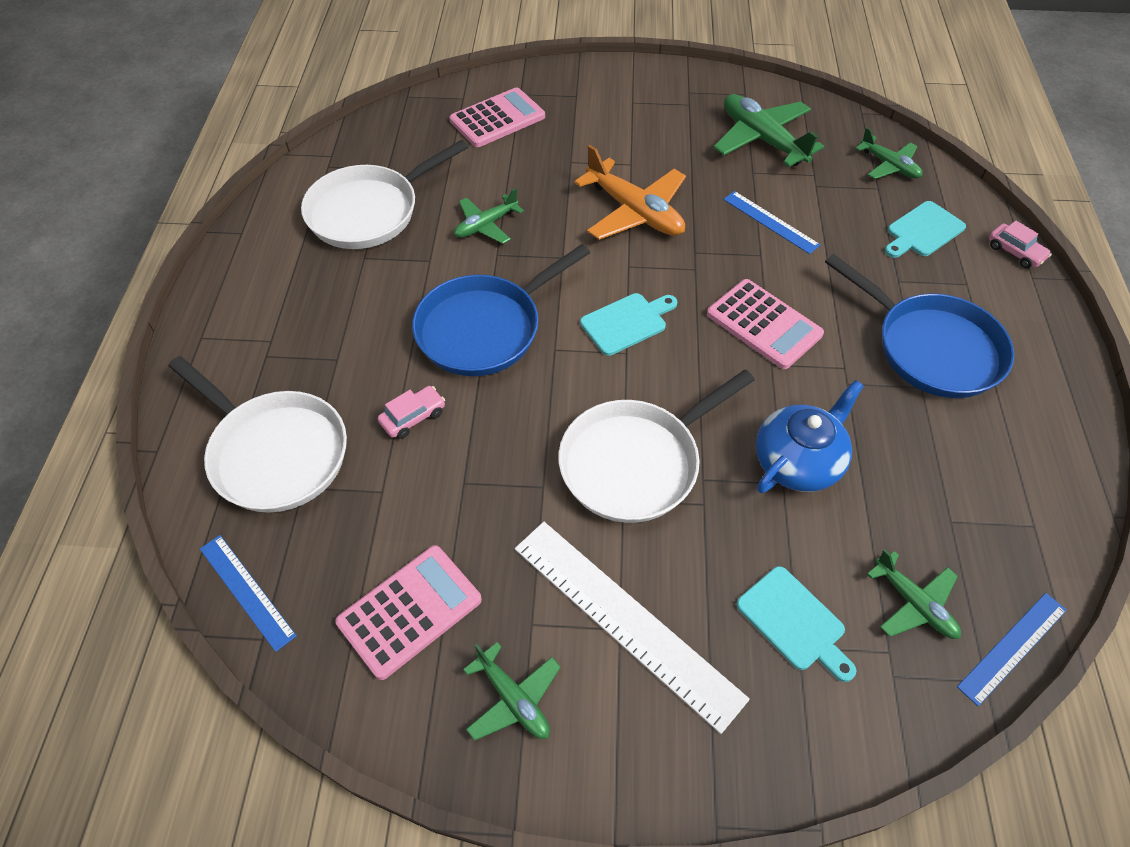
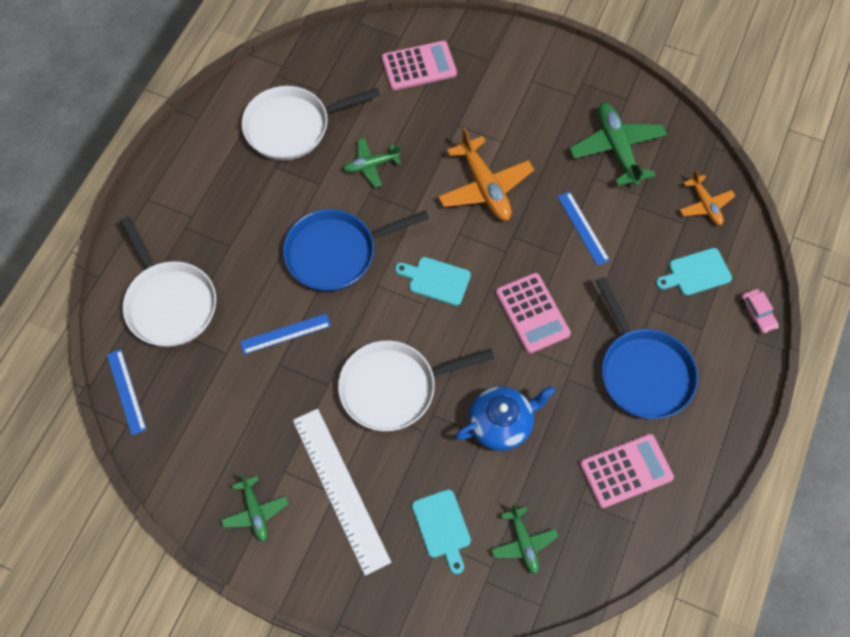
camera: 20 degrees right, 10 degrees up
pink calculator [335,545,482,680] -> pink calculator moved to [580,434,674,508]
pink car [378,386,445,439] -> none
turquoise cutting board [580,293,677,356] -> turquoise cutting board turned 150 degrees counterclockwise [395,257,471,306]
green plane [855,127,922,179] -> orange plane [680,170,735,225]
blue ruler [957,593,1067,706] -> blue ruler moved to [240,314,331,354]

